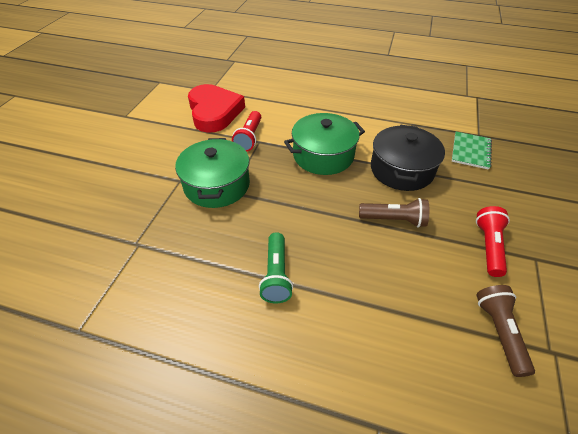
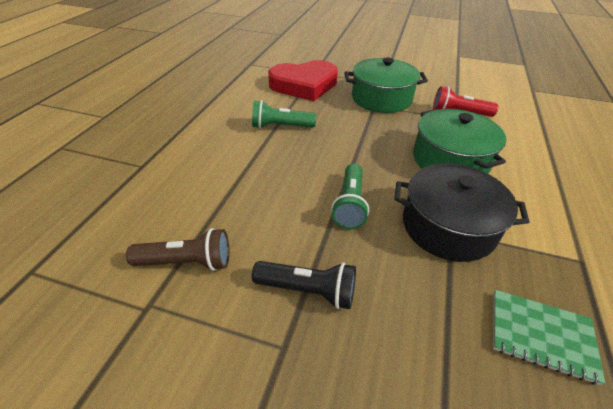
camera: 90 degrees right, 5 degrees down
red heart [188,84,245,133] -> red heart moved to [268,60,338,101]
brown flashlight [359,198,429,227] -> green flashlight [331,163,369,229]
red flashlight [476,206,510,277] -> black flashlight [252,261,356,309]

